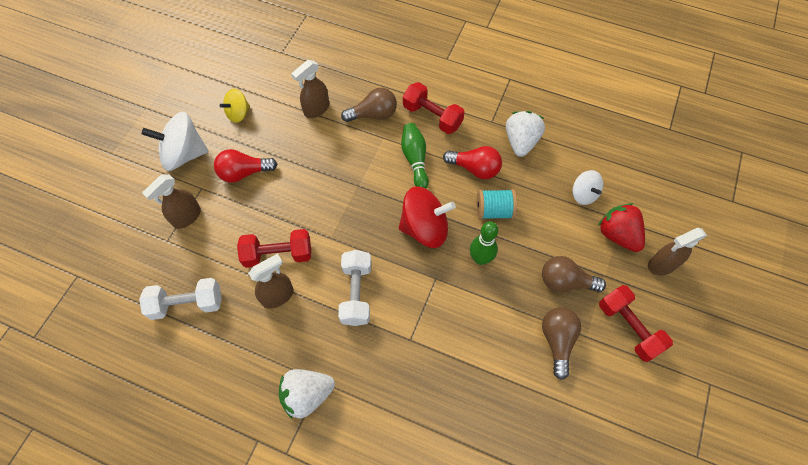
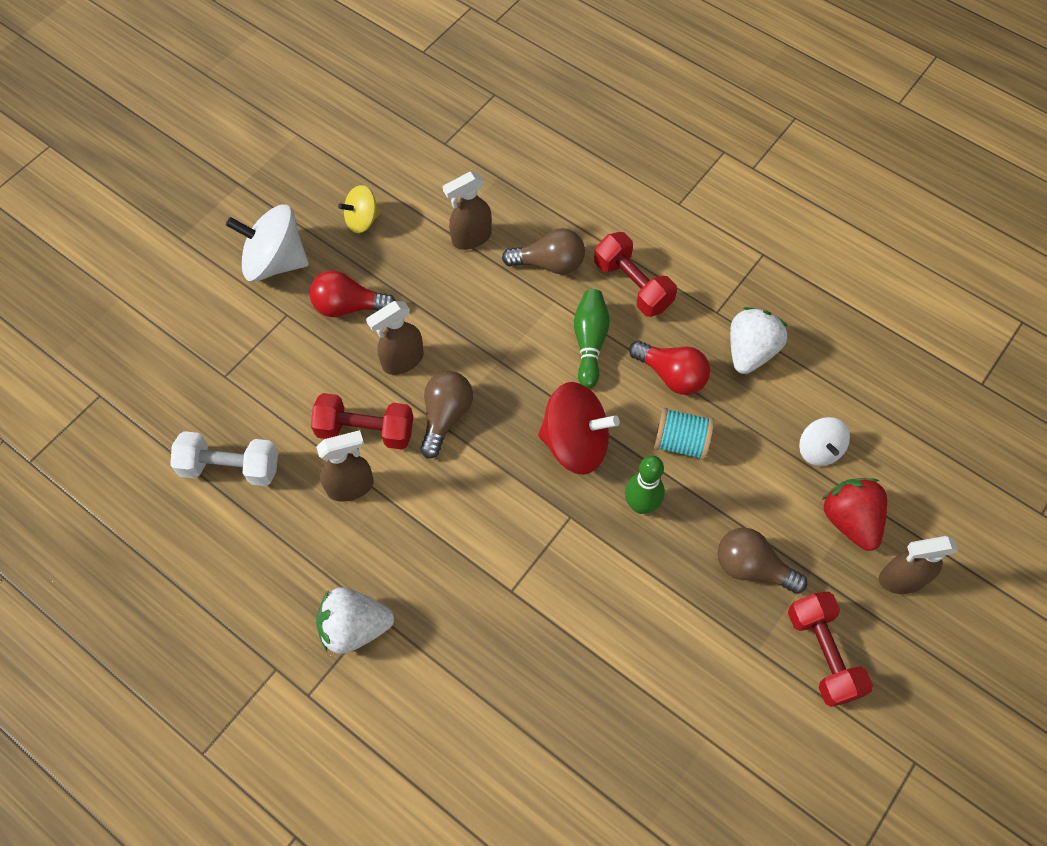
camera: 15 degrees right, 0 degrees up
brown spray bottle [142,174,201,229] -> brown spray bottle moved to [366,301,424,375]
white dumbbell [338,250,371,326] -> none
brown light bulb [542,307,581,380] -> brown light bulb moved to [420,371,473,458]

